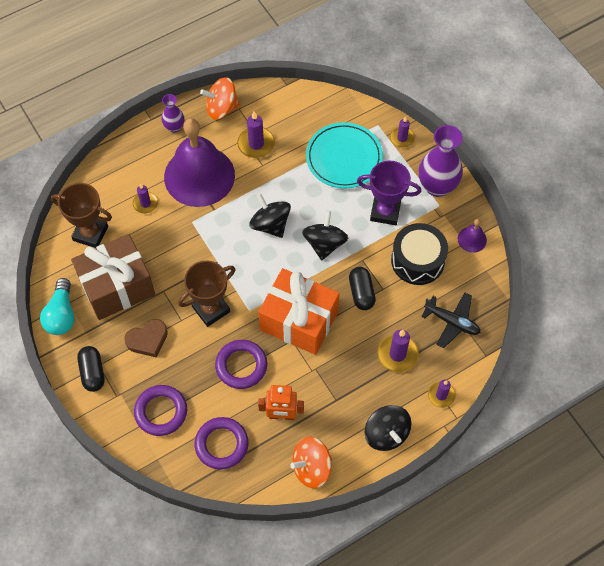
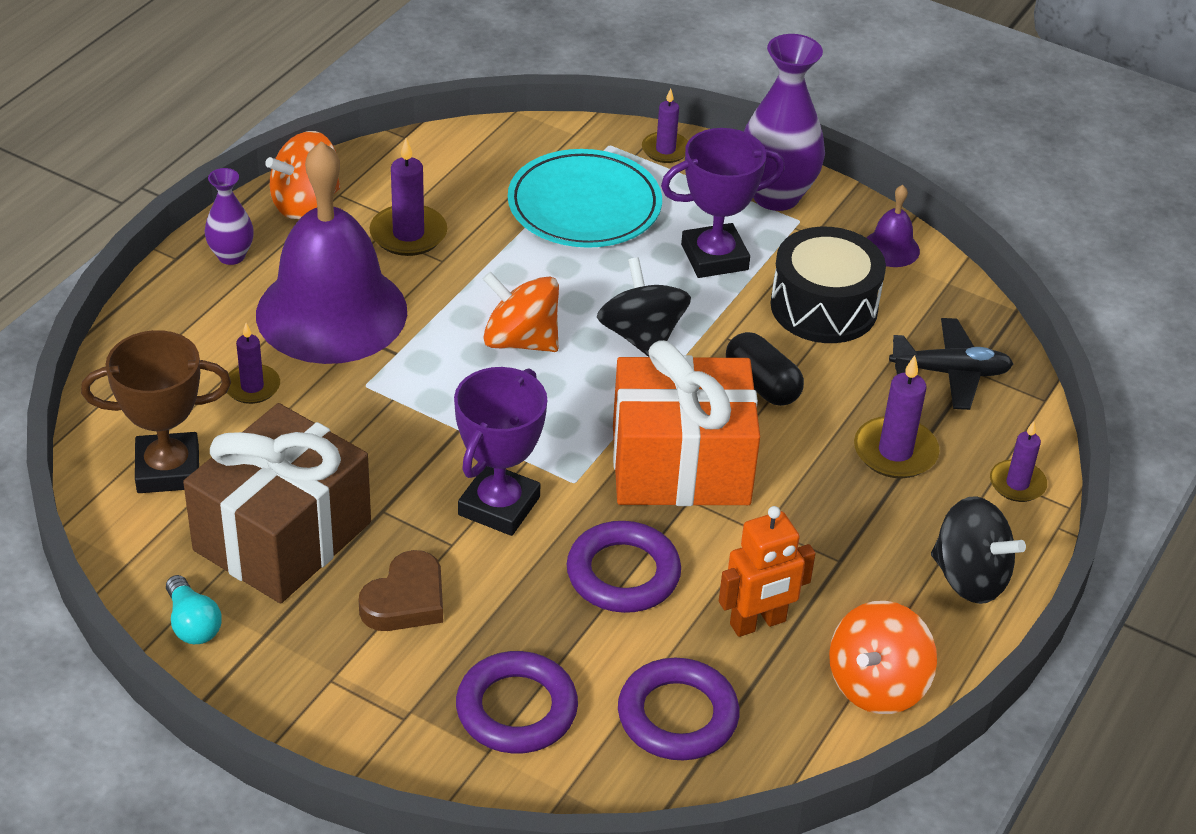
camera: 30 degrees left, 20 degrees down
turquoise light bulb [40,278,75,335] -> turquoise light bulb [166,575,222,644], size x0.64
black capsule [77,346,105,392] -> none
brown trophy [178,261,235,327] -> purple trophy [454,367,547,536]
black spinning top [249,193,291,238] -> orange spinning top [483,271,559,352]

